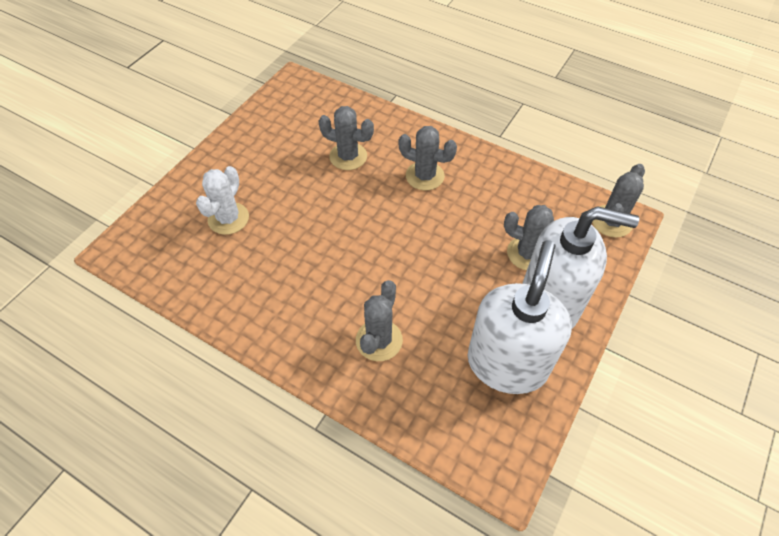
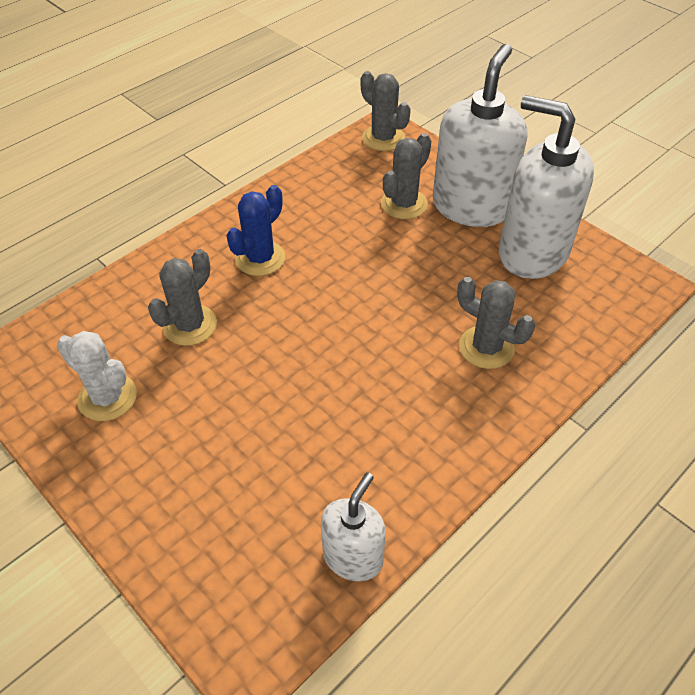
camera: 75 degrees left, 5 degrees down
white cactus [196,166,249,235] -> white cactus moved to [57,331,137,421]
grey cactus [399,126,457,190] -> blue cactus [226,185,285,276]
none -> white soap dispenser [321,472,386,581]

